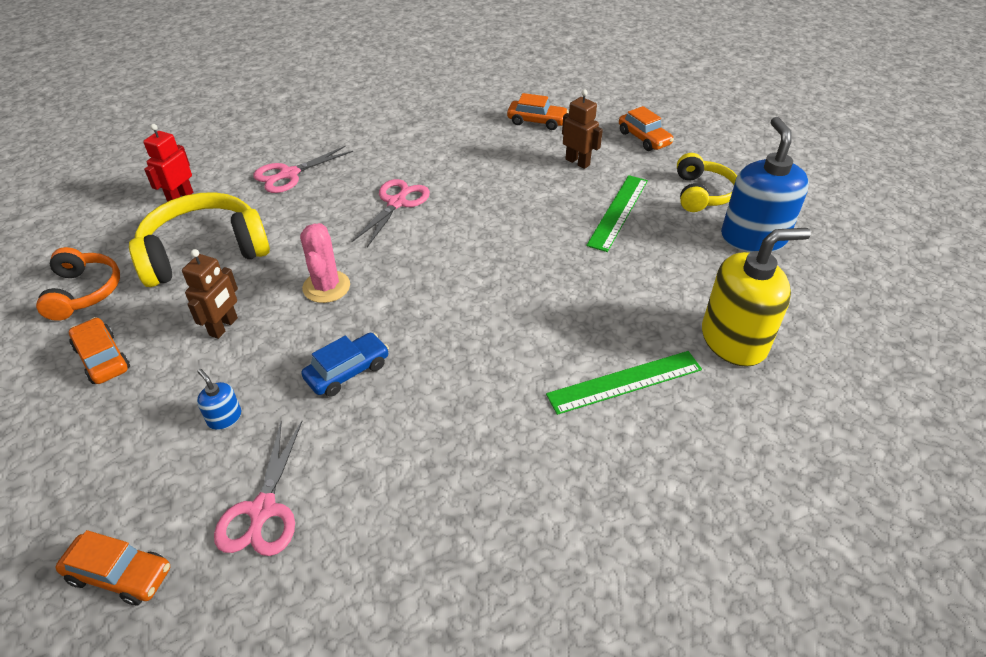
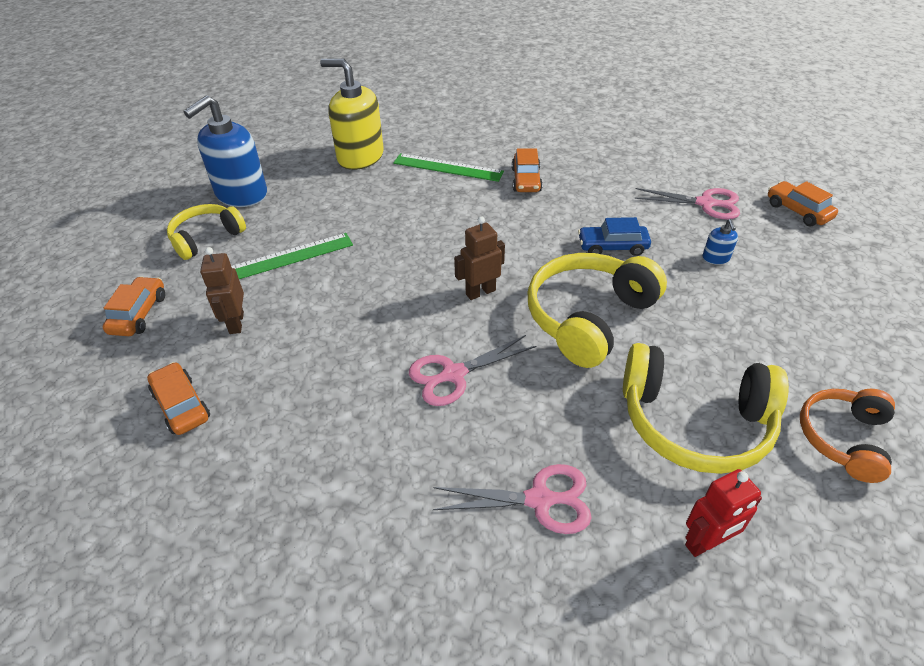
camera: 140 degrees left, 0 degrees up
orange car [69,317,130,384] -> orange car moved to [512,148,543,192]
brown robot [182,249,238,339] -> brown robot moved to [454,216,505,300]
pink scissors [214,421,302,556] -> pink scissors turned 60 degrees clockwise [634,188,740,220]
pink cactus [300,223,350,303] -> yellow headphones [528,253,667,368]

